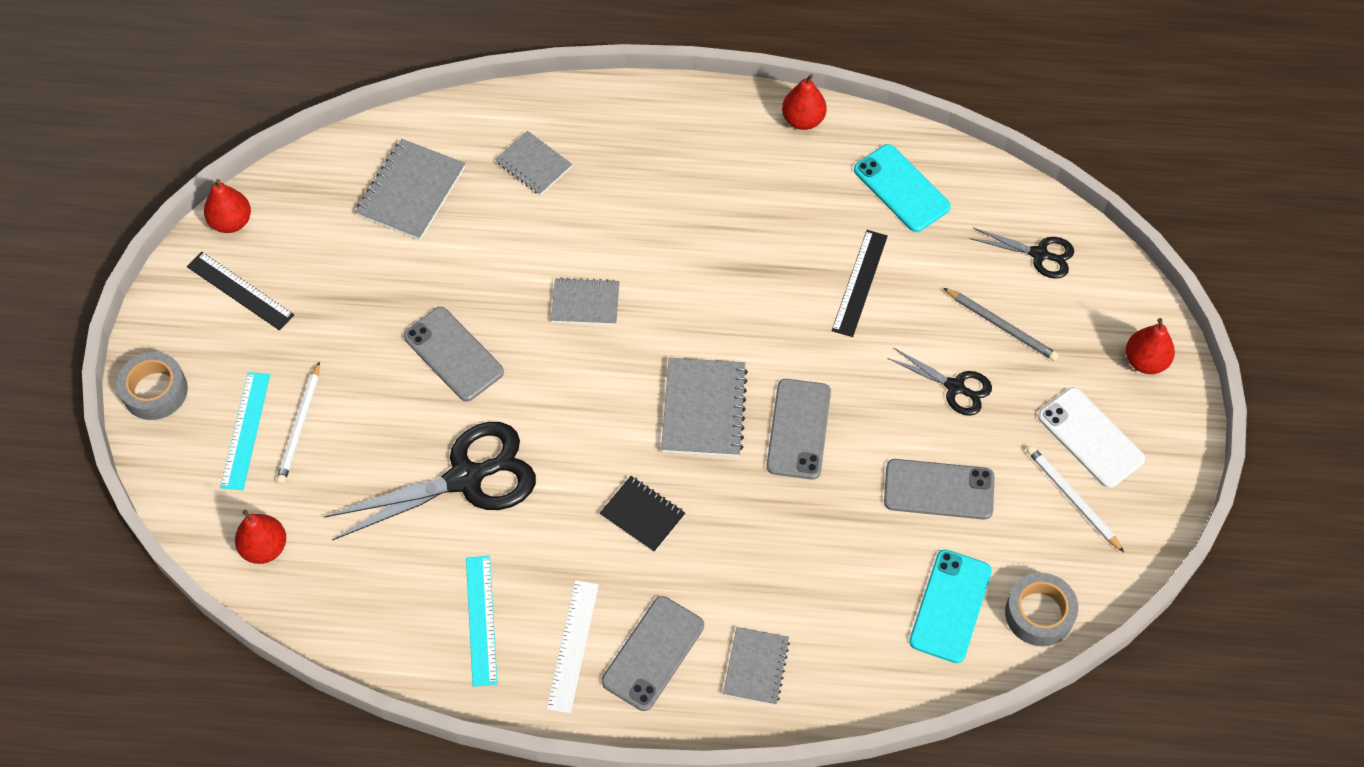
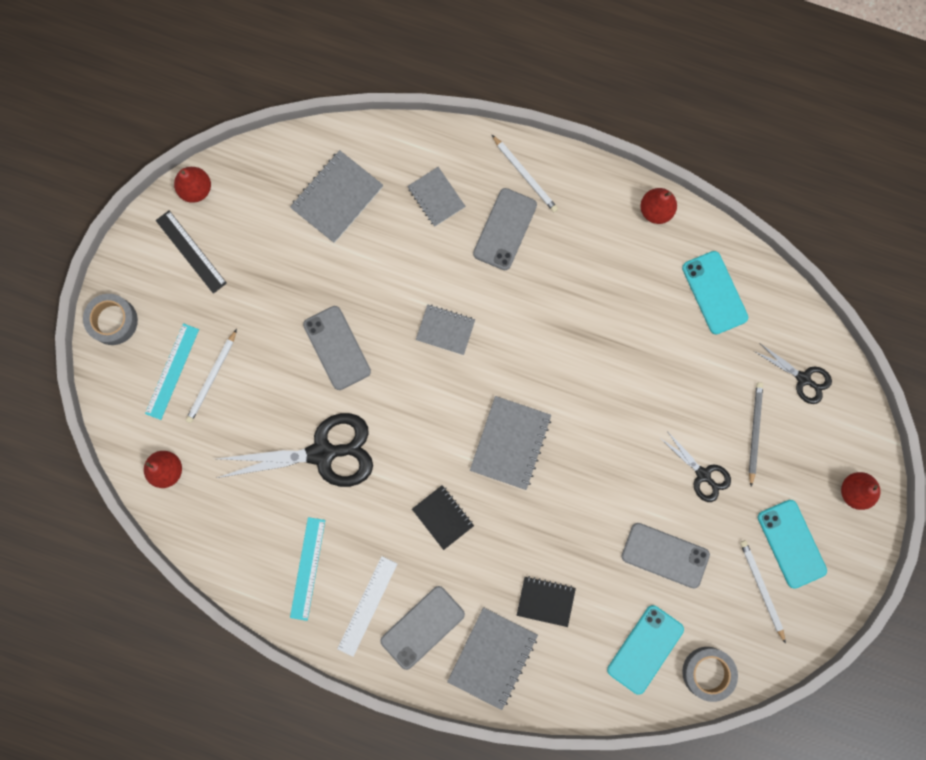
camera: 15 degrees right, 20 degrees up
grey notebook [723,627,790,705] -> grey notebook [447,607,538,710], size x1.55
grey phone [766,379,831,480] -> grey phone moved to [473,188,537,270]
black ruler [832,230,888,337] -> none
grey pencil [944,288,1059,361] -> grey pencil turned 135 degrees counterclockwise [749,382,763,487]
white phone [1038,387,1145,488] -> turquoise phone [758,500,827,588]
none -> white pencil [492,135,558,212]
none -> black notebook [517,576,576,627]

